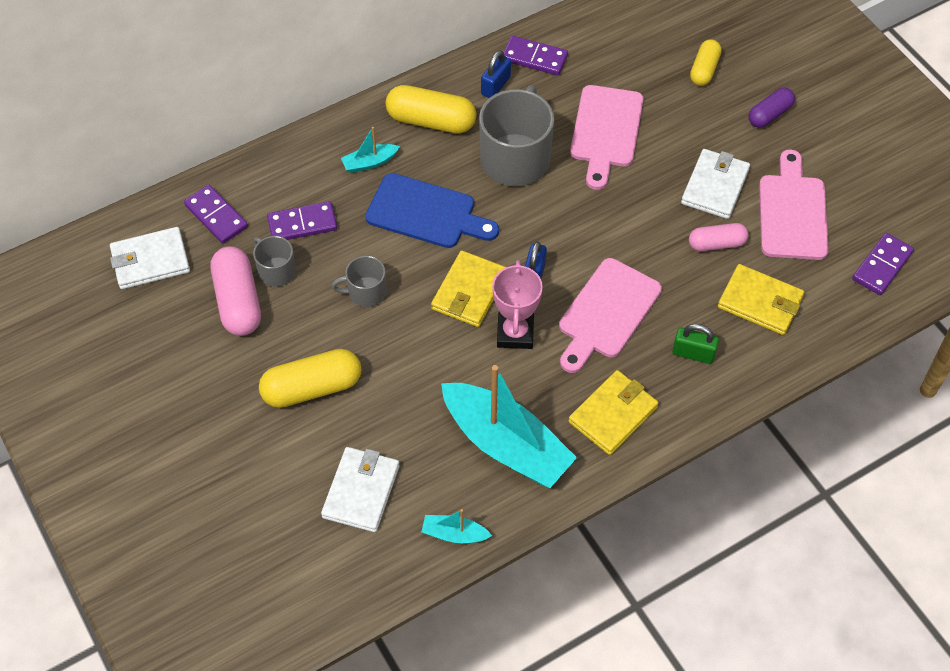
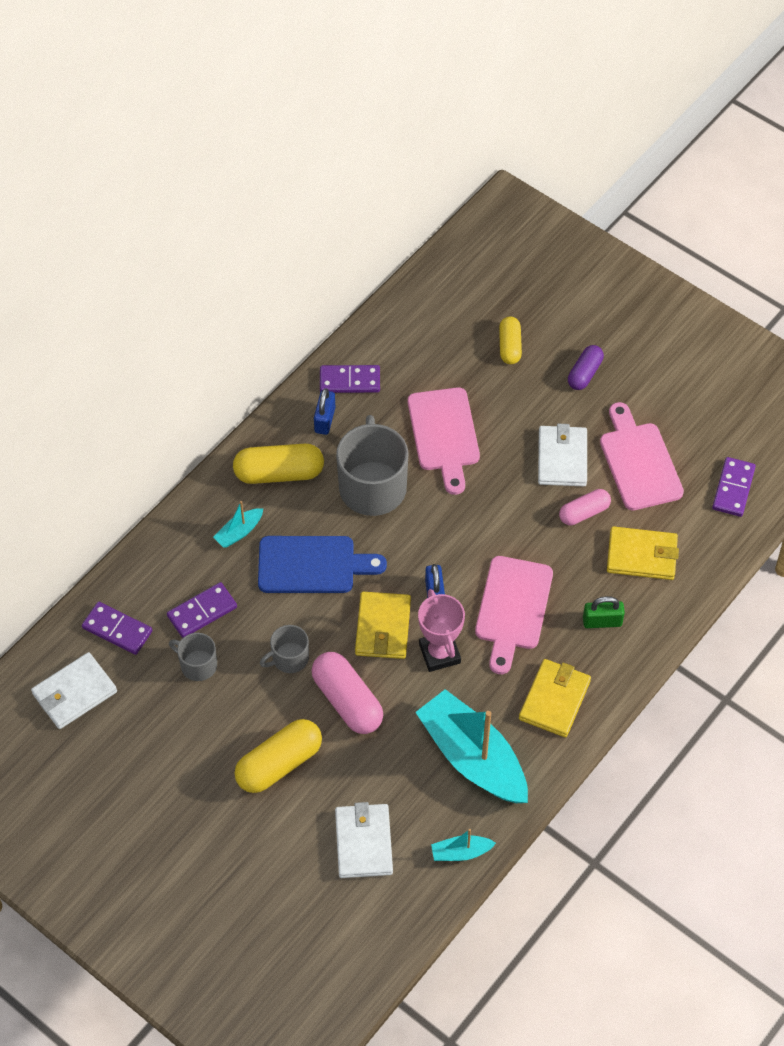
camera: 20 degrees left, 0 degrees up
pink capsule [211,246,261,336] -> pink capsule moved to [311,652,383,734]
turquoise boat [441,365,577,488] -> turquoise boat turned 150 degrees counterclockwise [415,689,528,803]

